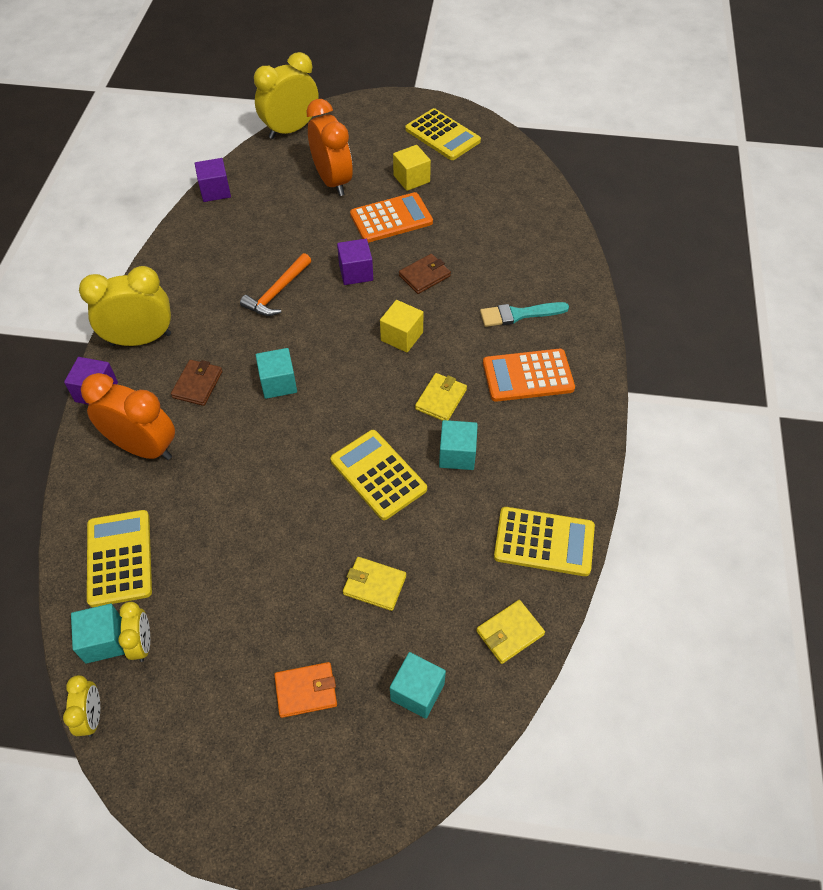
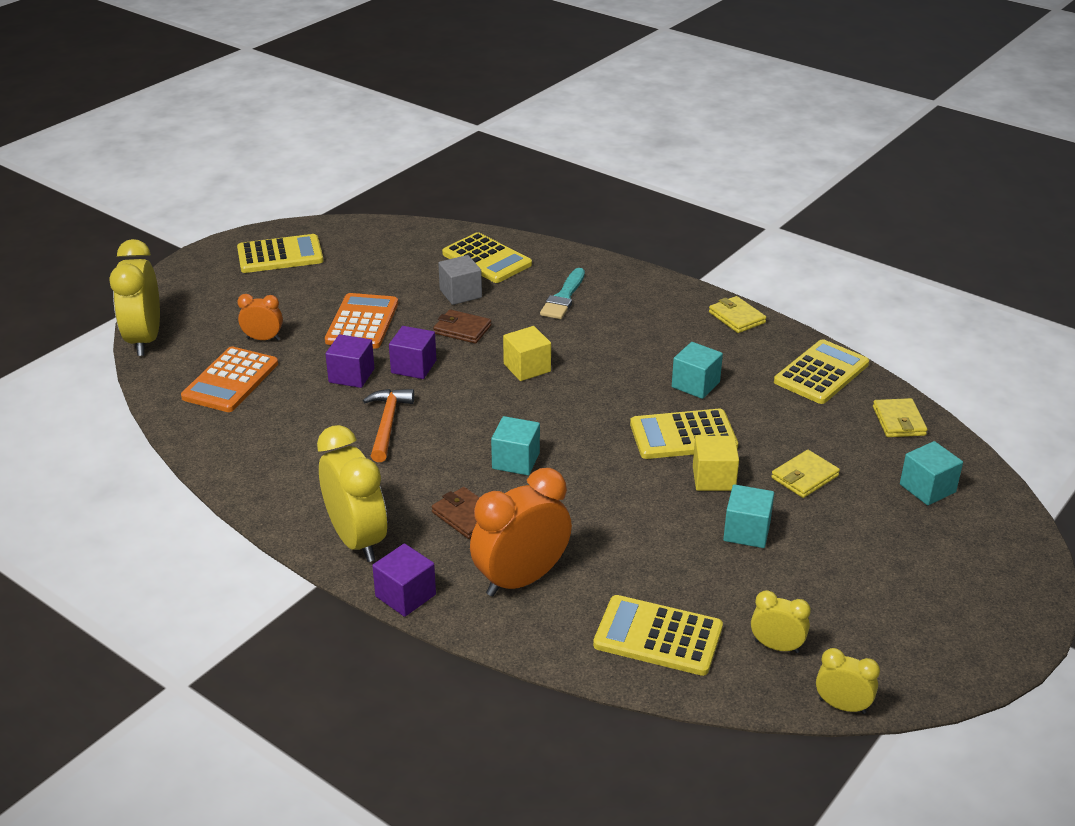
camera: 60 degrees left, 20 degrees down
turquoise cube [71,604,125,664] -> turquoise cube moved to [723,484,774,548]
yellow clock [79,266,171,346] -> yellow clock turned 135 degrees clockwise [317,425,387,562]
purple cube [195,158,231,202] -> purple cube moved to [325,334,374,388]
orange hammer [240,253,311,316] -> orange hammer turned 150 degrees counterclockwise [363,389,414,462]
orange wallet [274,662,337,718] -> none
orange clock [306,99,353,196] -> orange clock [237,294,283,340], size x0.52
yellow cube [393,145,431,191] -> yellow cube moved to [693,436,739,491]
brown wallet [399,254,451,294] -> brown wallet turned 60 degrees counterclockwise [433,309,492,344]
yellow wallet [415,373,467,421] -> yellow wallet moved to [709,296,766,333]
orange calculator [483,349,575,402] -> orange calculator moved to [181,347,278,412]
none -> grey cube [438,255,482,305]
none -> yellow calculator [442,232,532,283]

